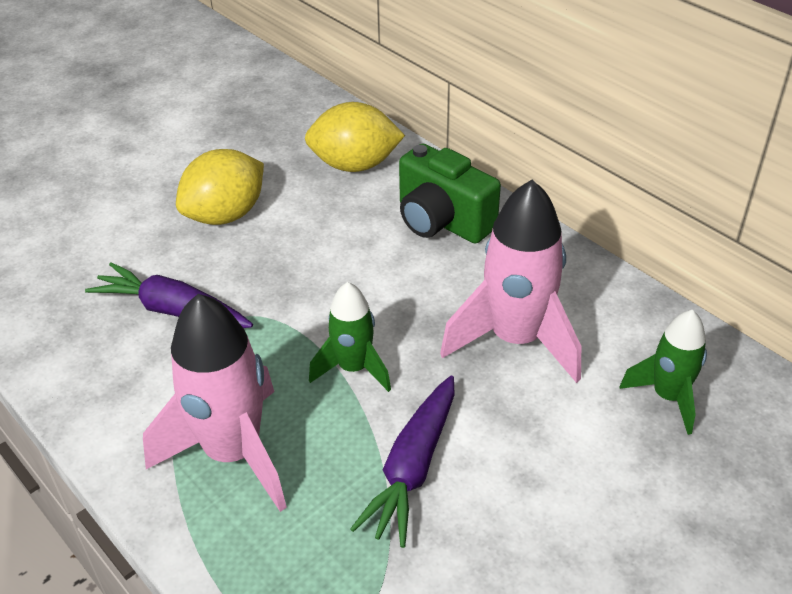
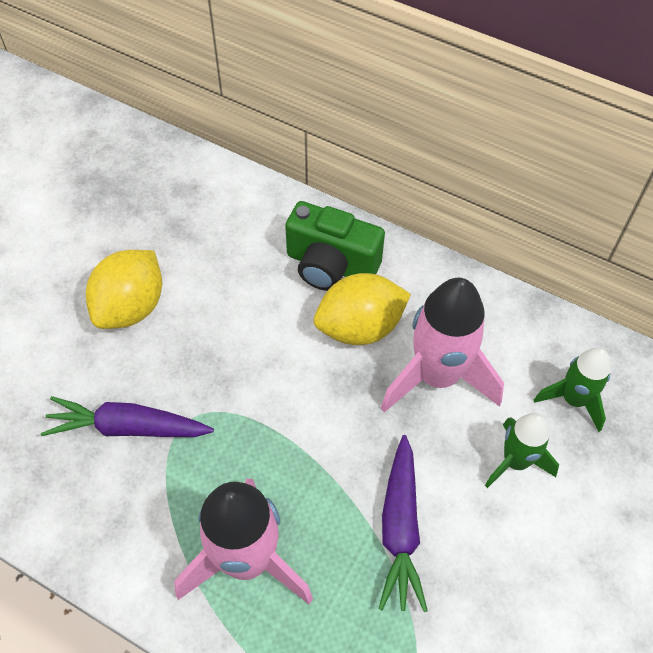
camera: 20 degrees left, 15 degrees up
yellow lemon [305,102,405,172] -> yellow lemon moved to [314,273,411,345]
green rocket [309,282,391,392] -> green rocket moved to [485,413,559,488]

